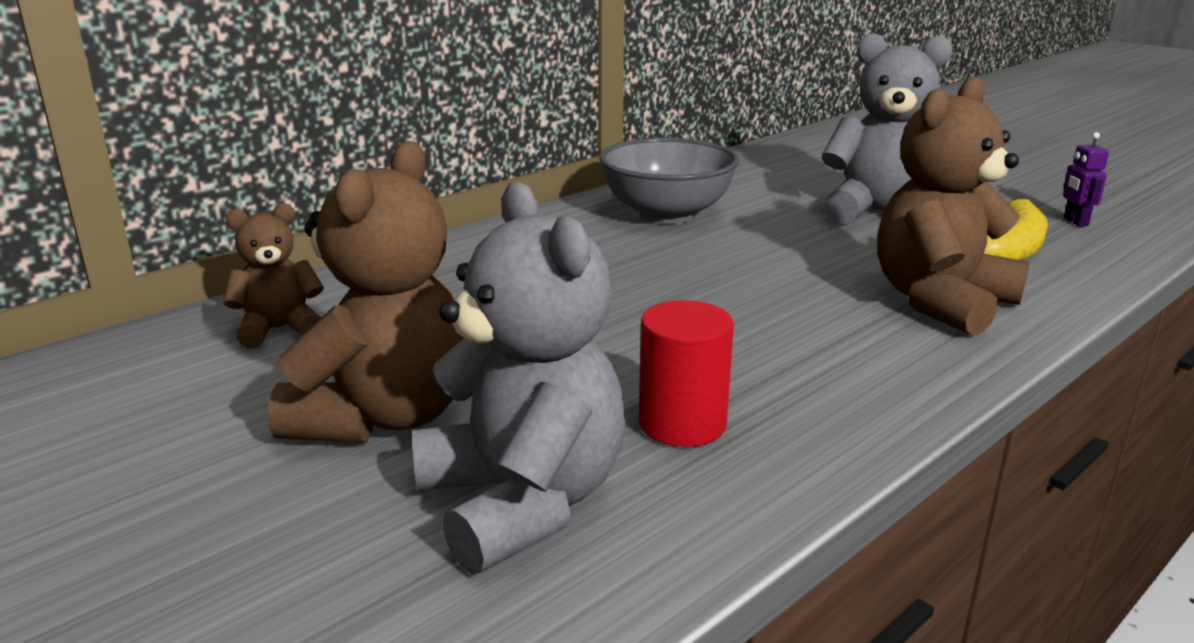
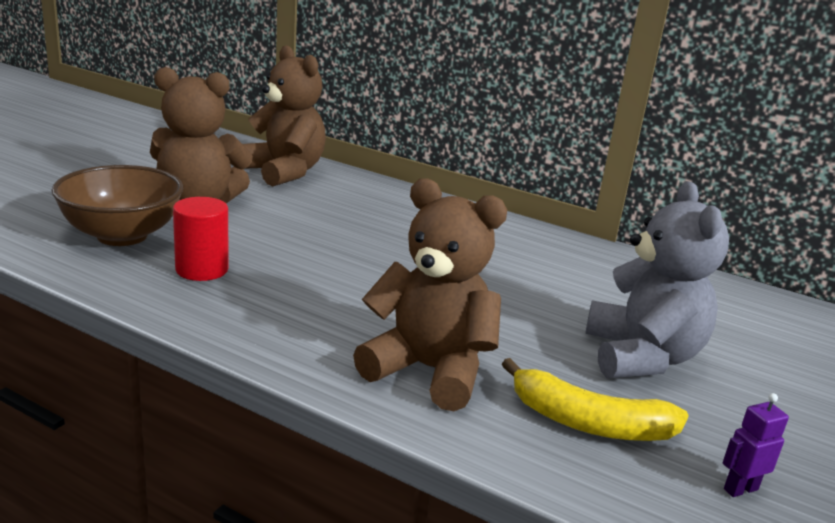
camera: 70 degrees right, 0 degrees up
brown teddy bear [223,203,324,348] -> brown teddy bear [243,45,326,186], size x1.82
grey teddy bear [412,182,626,574] -> brown bowl [51,165,183,246]
grey bowl [599,138,739,224] -> none

